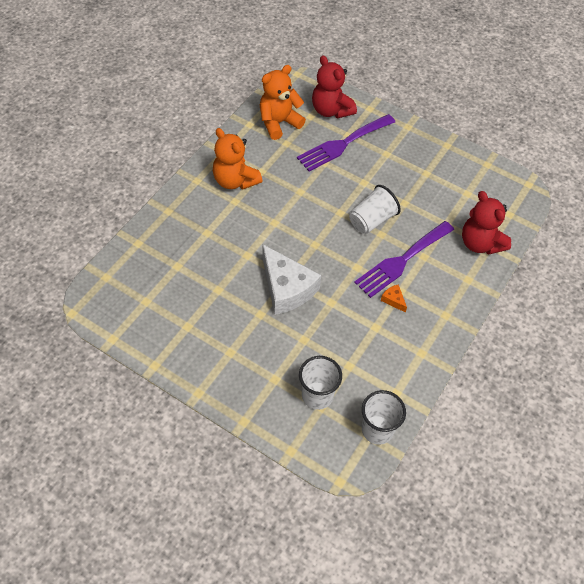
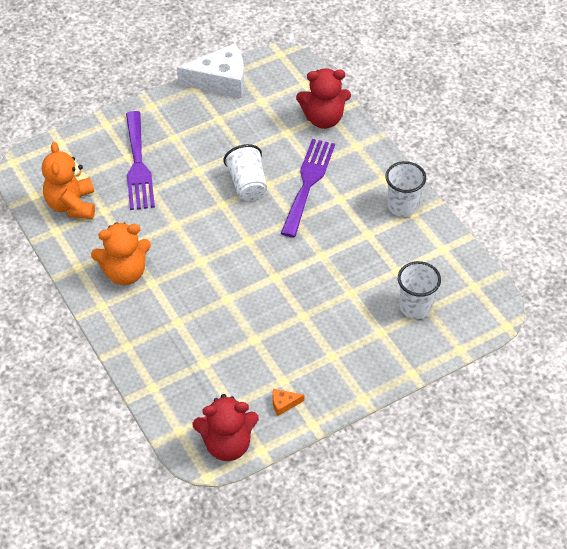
camera: 60 degrees left, 5 degrees down
white cheese [262,245,321,315] -> white cheese moved to [177,43,244,98]
red teddy bear [312,55,357,119] -> red teddy bear moved to [193,394,259,461]
purple fork [354,221,454,298] -> purple fork turned 150 degrees counterclockwise [281,139,335,237]
white cup [362,390,406,445] -> white cup moved to [385,161,426,217]
orange cheese [381,284,407,313] -> orange cheese moved to [273,389,304,416]

